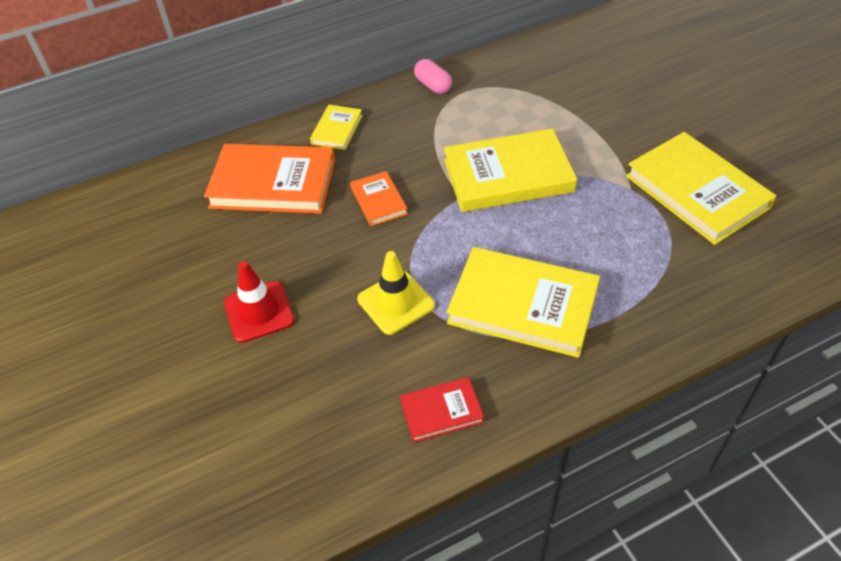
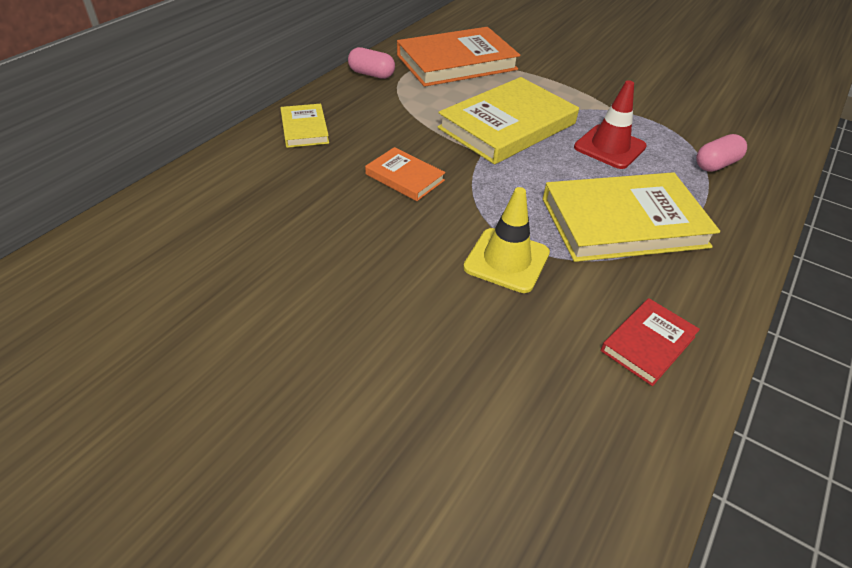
camera: 35 degrees left, 5 degrees down
orange book [204,144,335,214] -> orange book moved to [397,27,520,87]
red traffic cone [224,261,295,343] -> red traffic cone moved to [574,80,647,169]
yellow book [626,132,776,245] -> none
none -> pink capsule [696,134,747,172]

